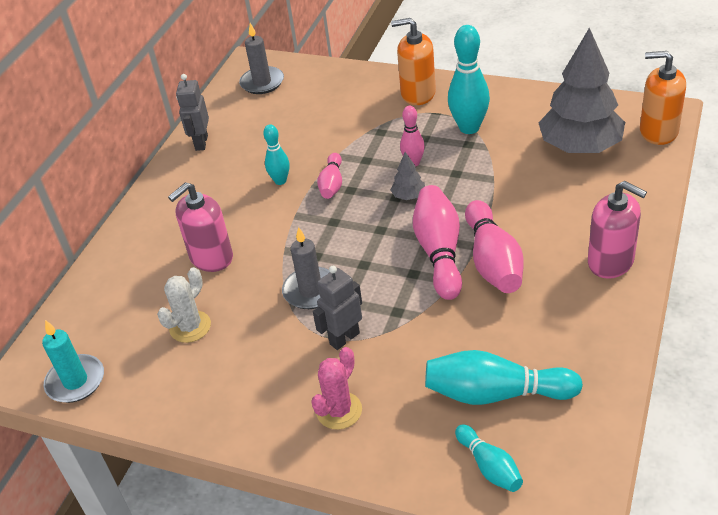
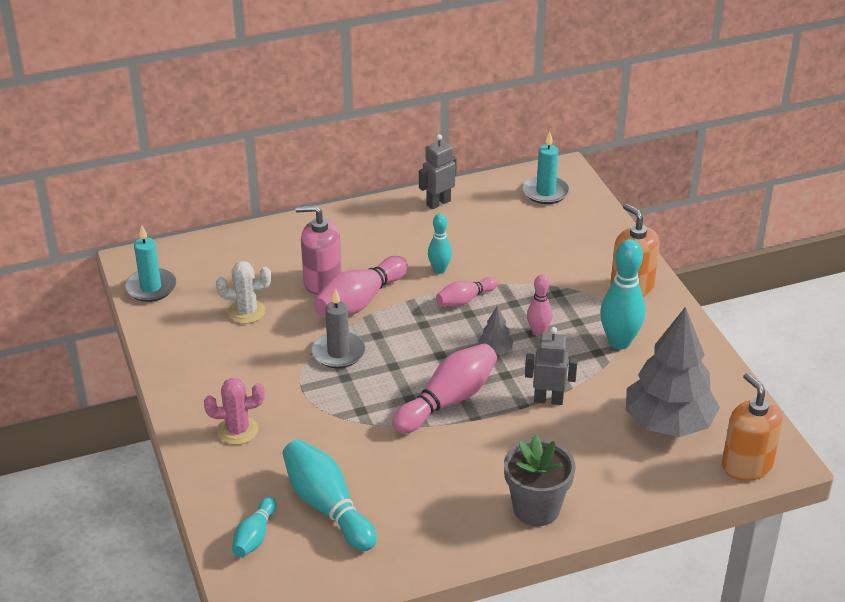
camera: 45 degrees right, 5 degrees down
grey candle [239,23,284,94] -> turquoise candle [523,132,570,204]
grey robot [313,266,362,350] -> grey robot moved to [525,327,578,405]
pink bowling pin [465,200,524,293] -> pink bowling pin moved to [314,256,408,318]
pink soap dispenser [588,181,647,279] -> grey flower pot [504,435,576,526]

